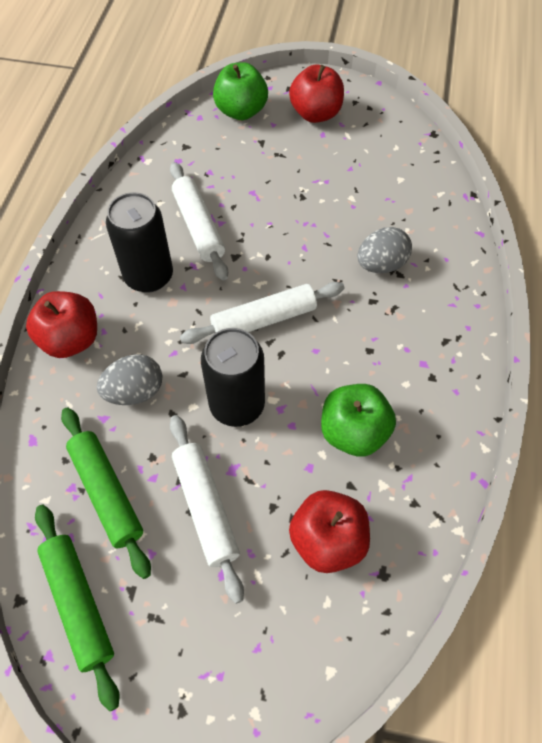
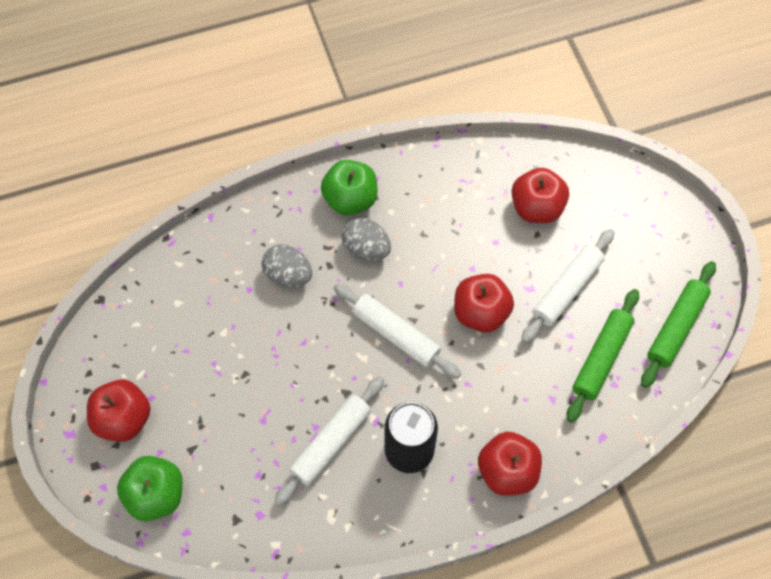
camera: 120 degrees left, 5 degrees up
grey egg [97,354,163,405] -> grey egg moved to [342,218,391,261]
black can [201,328,265,427] -> red apple [454,274,514,333]
green apple [321,384,396,457] -> green apple moved to [321,160,378,216]

